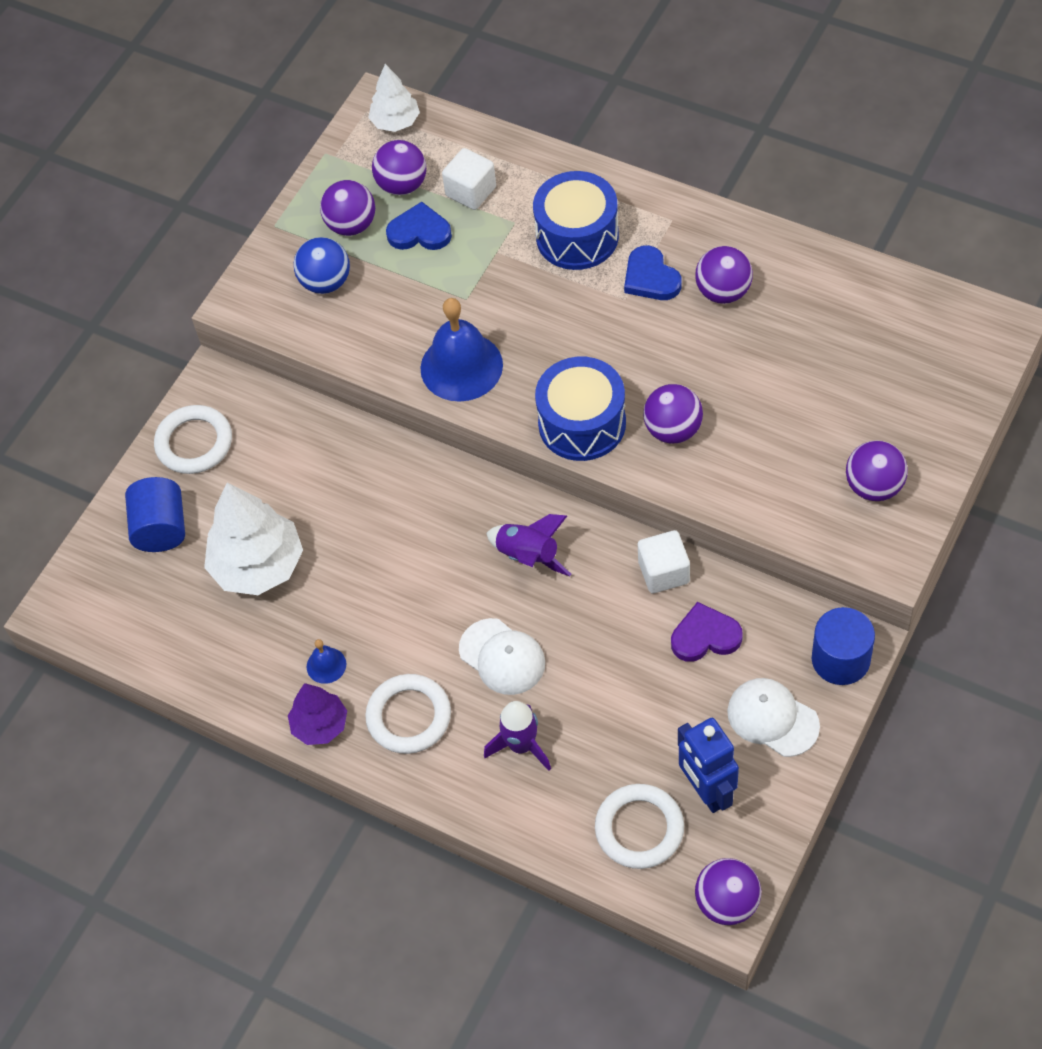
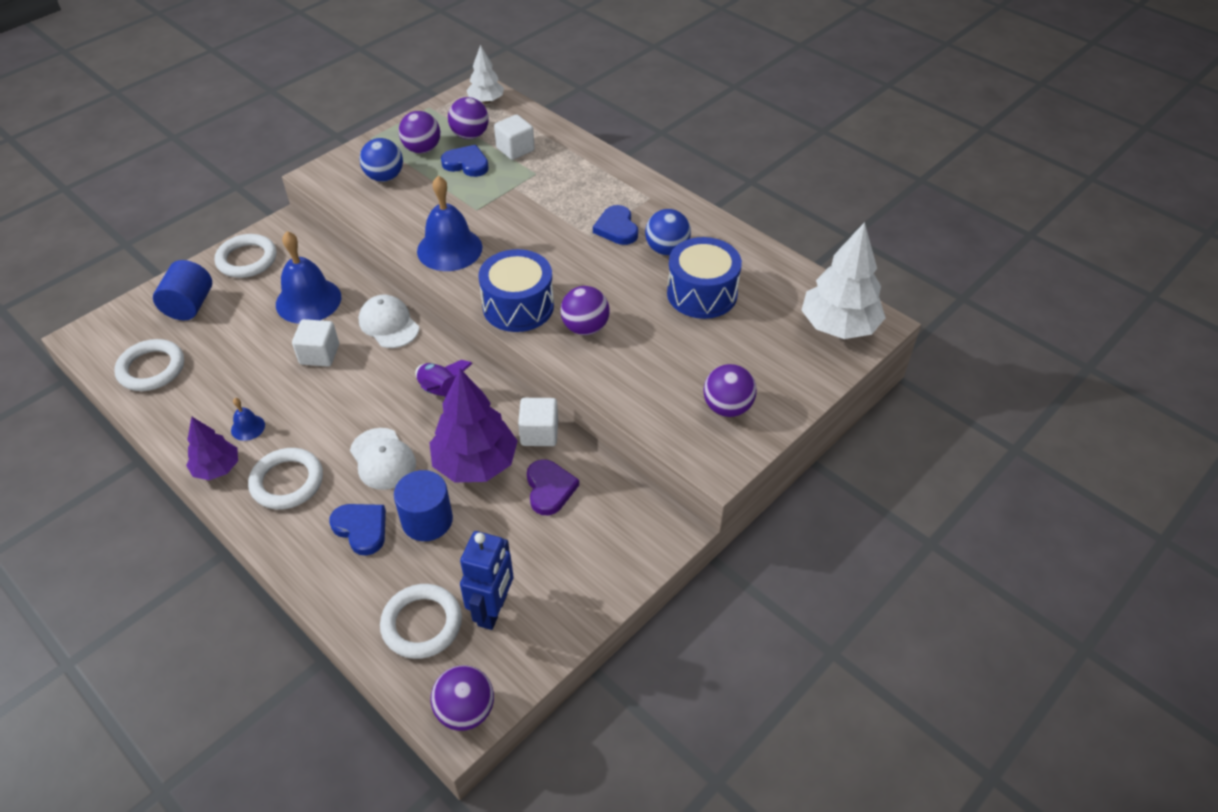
camera: 10 degrees right, 10 degrees down
white tree [204,482,303,595] -> white tree moved to [801,222,886,339]
purple rocket [484,701,551,771] -> blue heart [329,504,386,556]
blue drum [533,171,619,270] -> blue drum moved to [667,237,742,319]
purple heart [671,602,743,662] -> purple heart turned 75 degrees clockwise [527,459,579,515]
blue robot [678,718,739,813] -> blue robot turned 150 degrees counterclockwise [460,531,514,630]
purple ball [695,246,753,304] -> blue ball [645,209,691,255]
white cap [727,678,820,757] -> white cap moved to [359,295,419,348]
blue cylinder [812,607,875,685] -> blue cylinder moved to [394,470,453,541]
none -> white ring [114,339,184,391]
none -> blue bell [276,231,341,324]
none -> white cube [292,319,339,367]
none -> purple tree [430,369,518,482]

